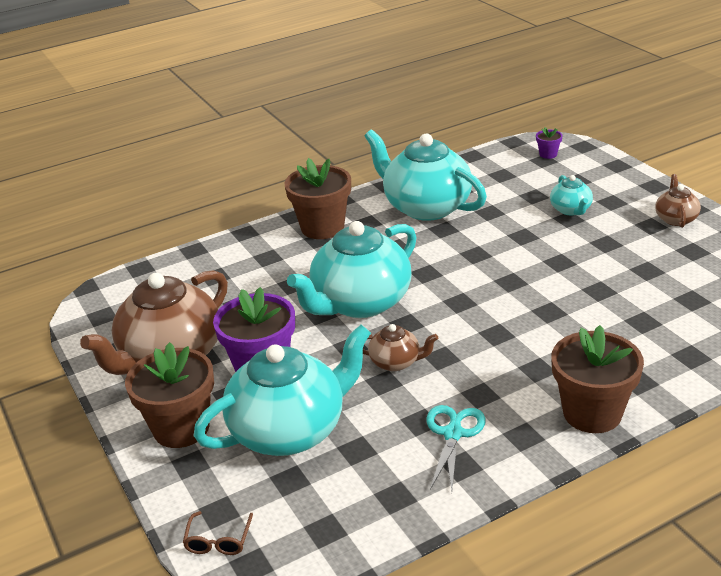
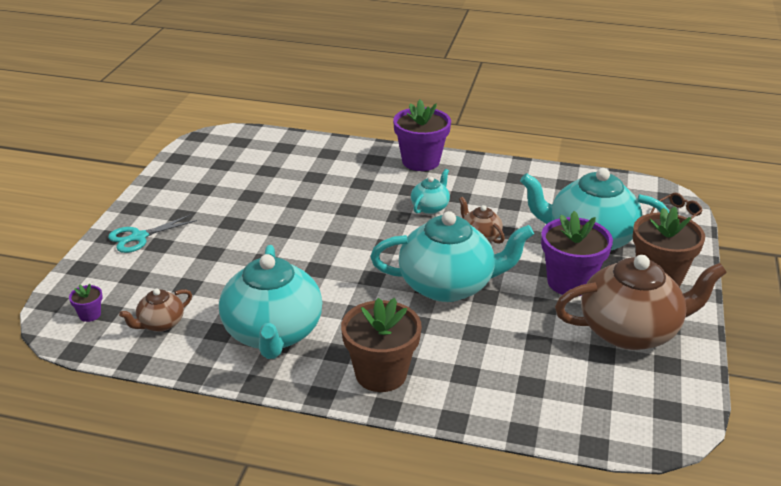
camera: 140 degrees left, 0 degrees up
turquoise scissors [426,405,486,491] -> turquoise scissors moved to [108,214,197,253]
turquoise teapot [550,175,593,215] -> turquoise teapot moved to [411,169,450,214]
brown flower pot [551,325,644,433] -> purple flower pot [393,100,451,171]
brown teapot [655,174,701,228] -> brown teapot moved to [119,289,192,332]

